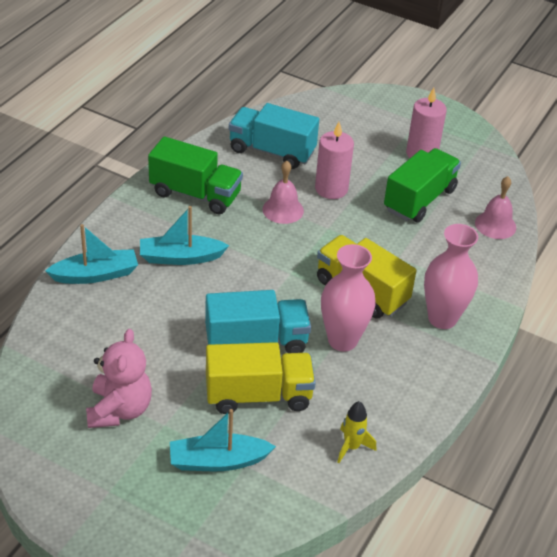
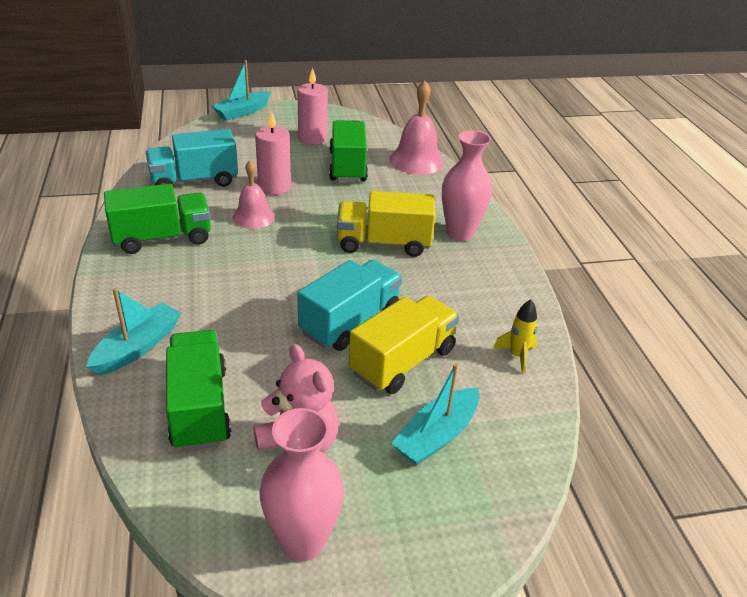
camera: 40 degrees left, 5 degrees down
turquoise boat [140,206,229,265] -> turquoise boat moved to [212,60,271,120]
pink vase [321,244,376,352] -> pink vase moved to [259,408,344,561]
pink bell [475,176,516,239] -> pink bell [389,80,444,175], size x1.51
none -> green truck [166,330,231,451]

